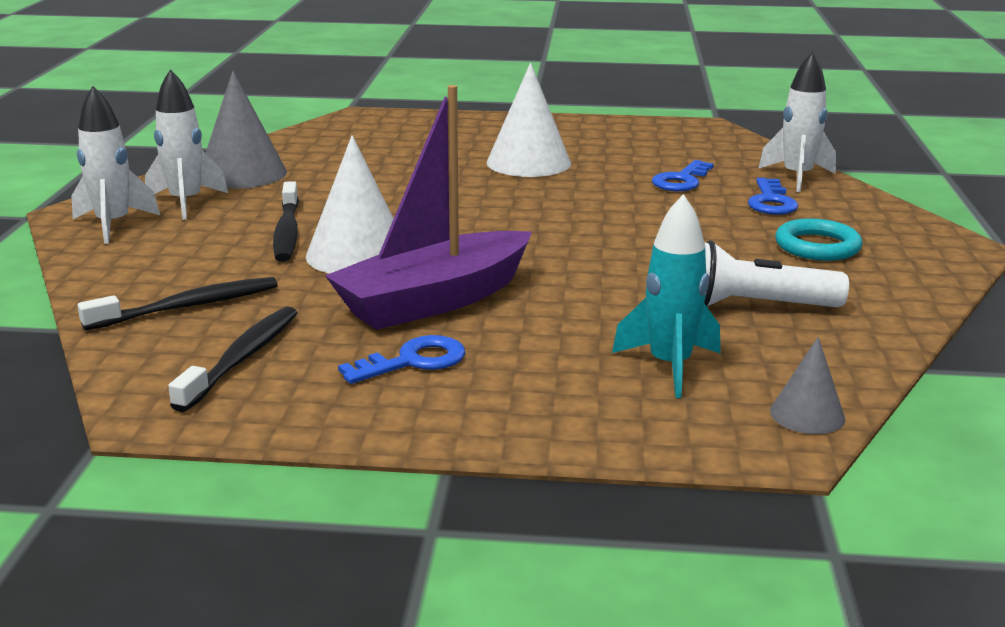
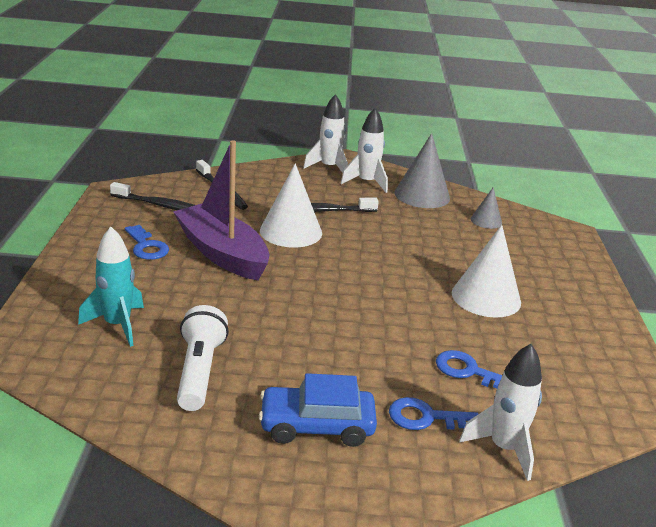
camera: 85 degrees right, 5 degrees up
grey cone [770,337,845,434] -> grey cone moved to [471,188,502,229]
turquoise ring [775,218,862,261] -> blue car [259,373,377,447]

